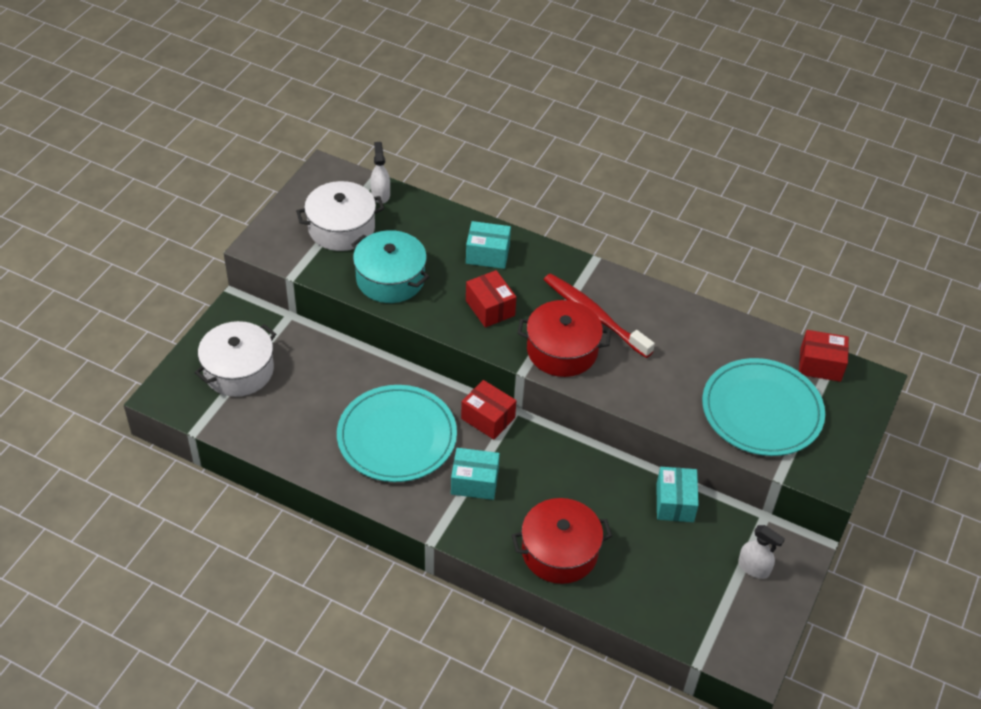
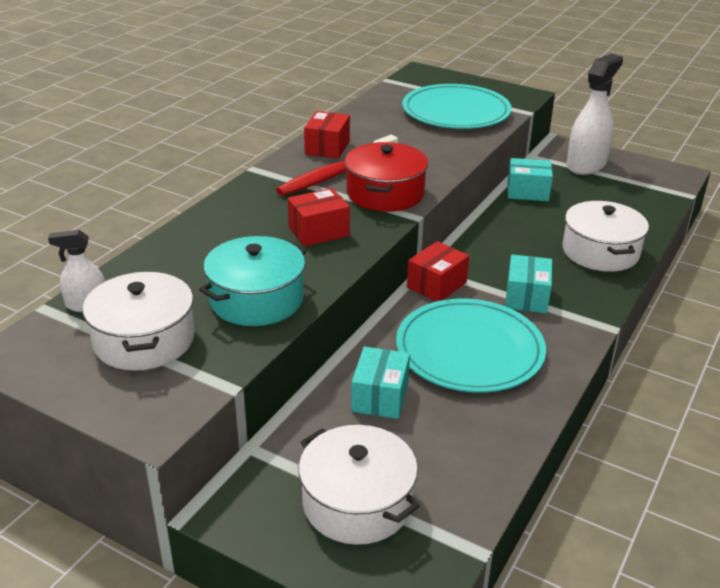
camera: 85 degrees left, 15 degrees down
turquoise box [466,221,511,269] -> turquoise box moved to [351,346,410,419]
red pot [512,498,612,584] -> white pot [562,201,649,272]
white spray bottle [738,525,785,579] -> white spray bottle [567,54,623,175], size x1.87
red box [799,330,849,382] -> red box moved to [304,111,350,159]

